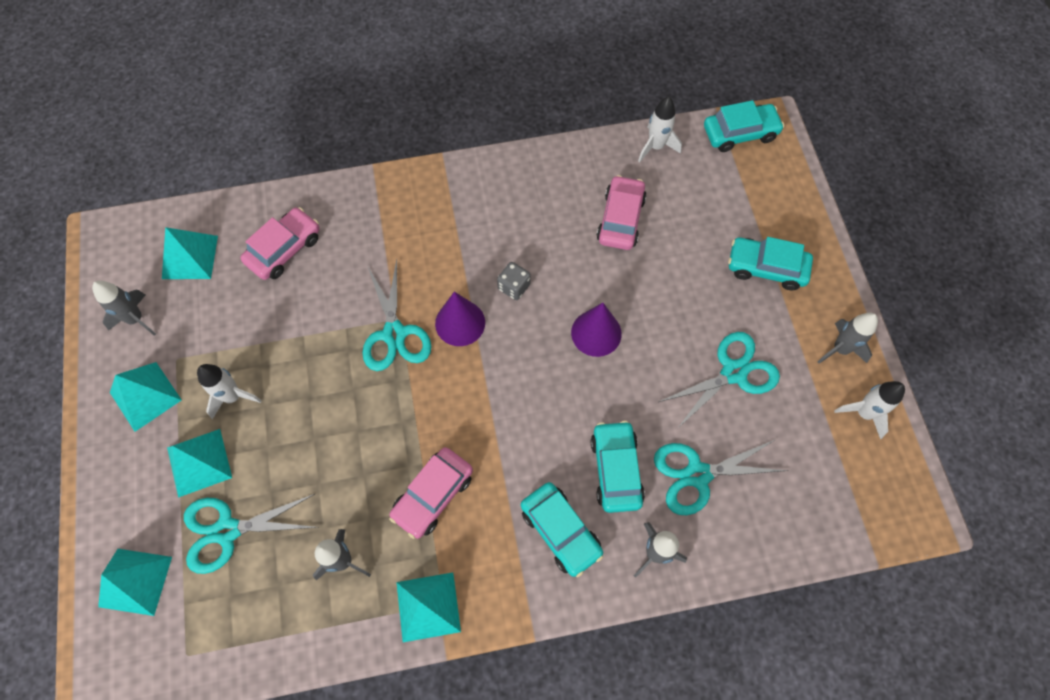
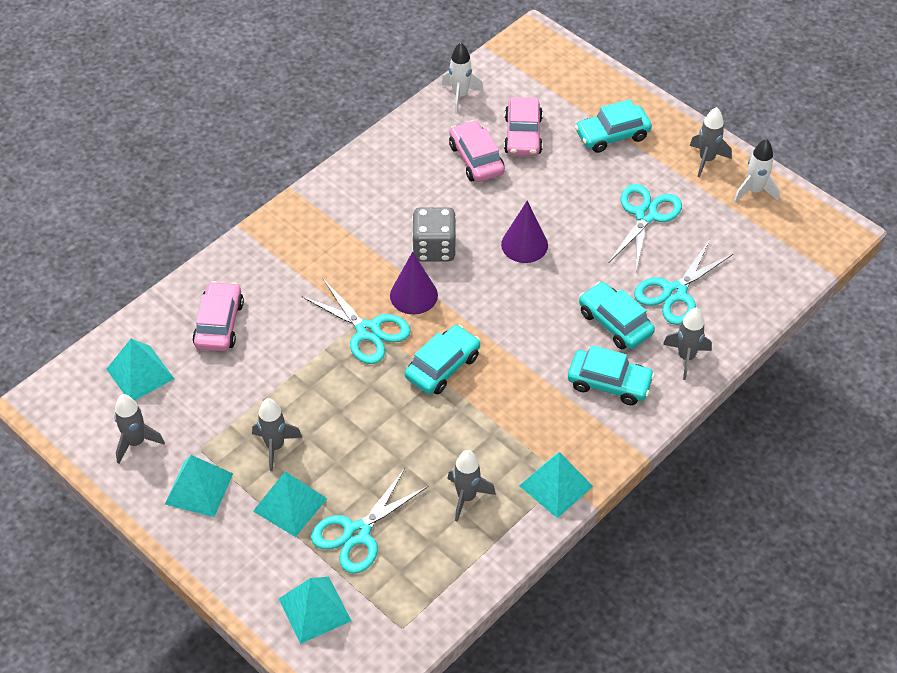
camera: 35 degrees left, 15 degrees down
white rocket [197,364,262,419] -> grey rocket [252,398,302,471]
pink car [389,447,473,539] -> pink car moved to [504,97,543,156]
grey dice [497,262,531,300] -> grey dice [412,207,456,262], size x1.70
turquoise car [704,100,784,152] -> turquoise car moved to [405,325,480,394]

